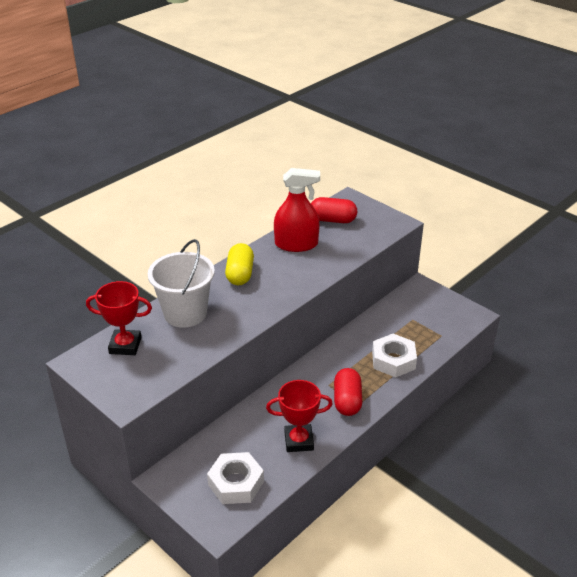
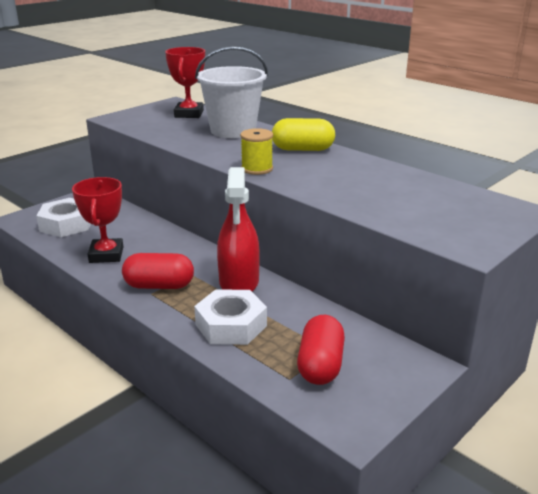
camera: 90 degrees right, 10 degrees down
red spray bottle [274,168,320,252] -> red spray bottle moved to [217,167,260,291]
red capsule [311,197,357,223] -> red capsule moved to [297,315,345,385]
none -> yellow spool [240,128,273,175]

